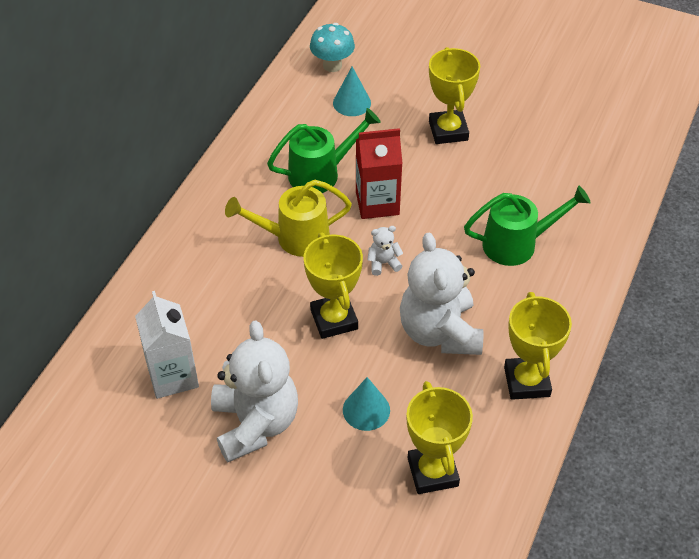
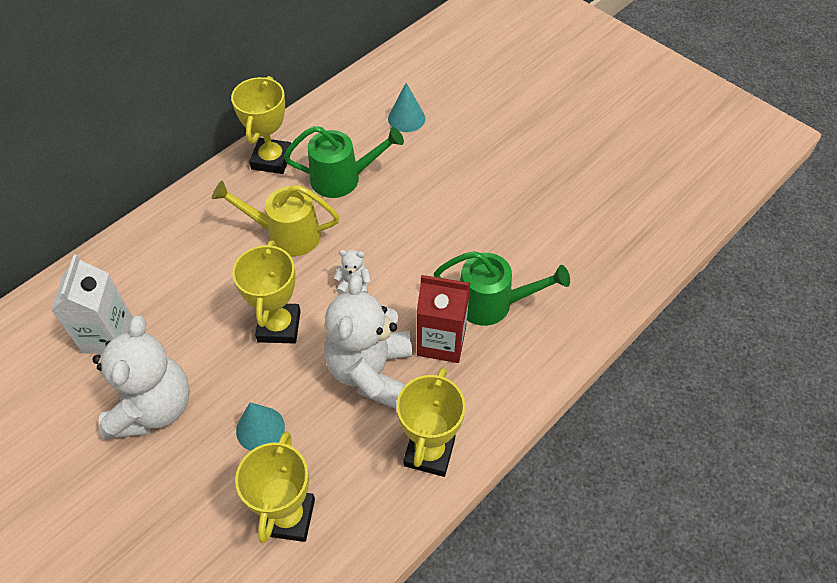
camera: 20 degrees right, 5 degrees up
turquoise mushroom [310,23,355,72] -> none
red carton [356,128,403,219] -> red carton moved to [416,275,470,363]
yellow trophy [429,47,480,144] -> yellow trophy moved to [231,76,291,174]

